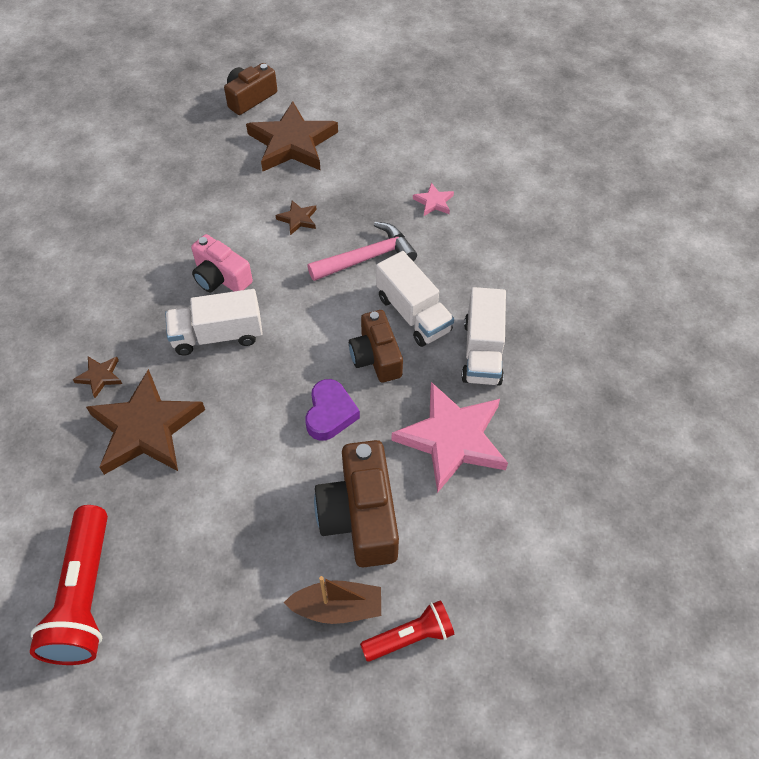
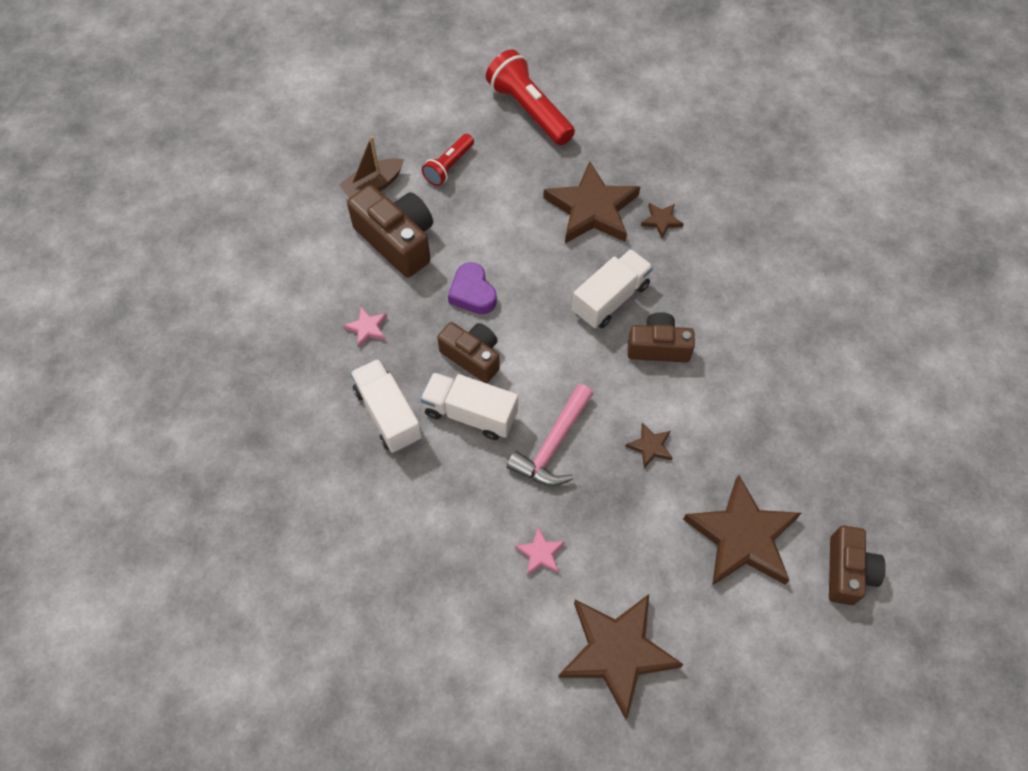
camera: 145 degrees right, 5 degrees up
pink camera [191,234,253,292] -> brown camera [628,312,695,362]
red flashlight [360,600,454,662] -> red flashlight moved to [422,134,474,186]
pink star [391,382,508,493] -> pink star [343,307,387,347], size x0.43
none -> brown star [558,594,684,719]

